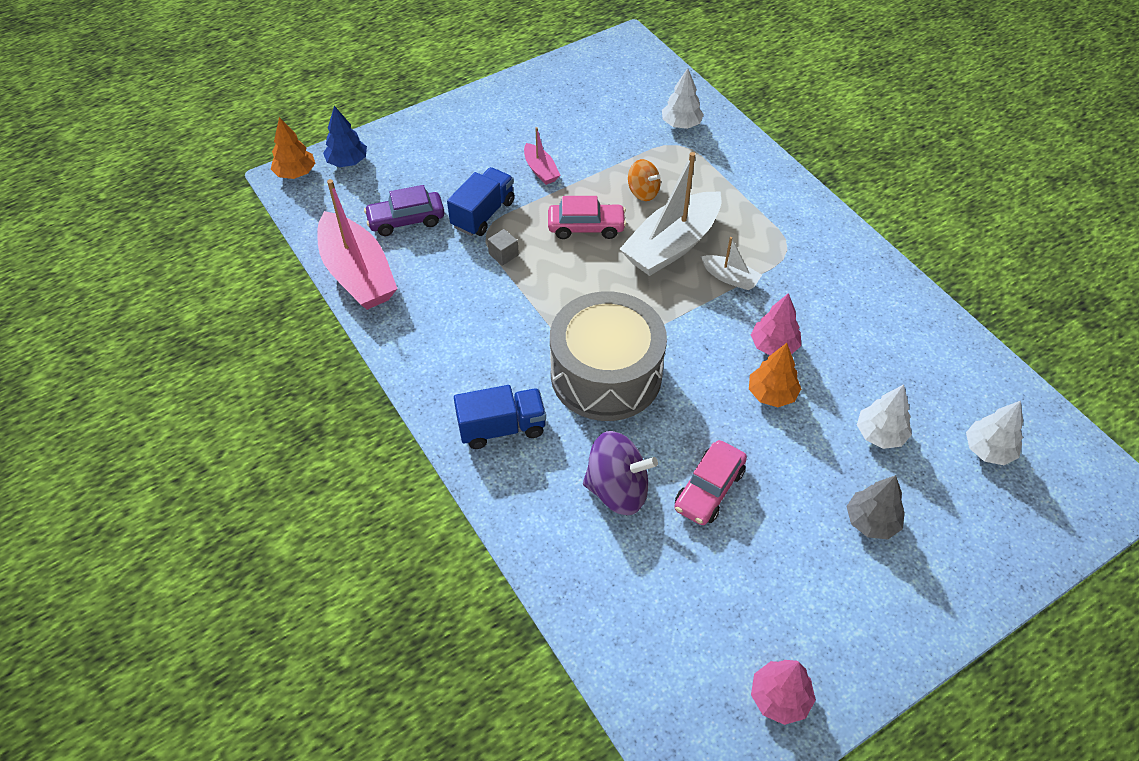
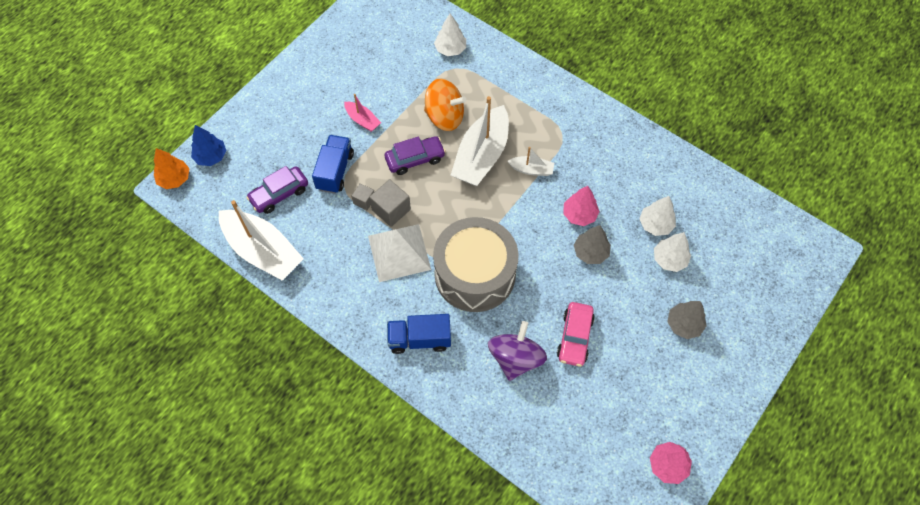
camera: 20 degrees left, 10 degrees up
pink boat [317,179,398,310] -> white boat [219,200,304,280]
blue truck [454,385,546,449] -> blue truck turned 150 degrees counterclockwise [387,314,451,354]
pink car [548,196,626,239] -> purple car [385,136,446,175]
purple spinning top [583,431,658,515] -> purple spinning top turned 60 degrees counterclockwise [488,321,547,381]
orange spinning top [628,159,661,201] -> orange spinning top [424,79,466,131], size x1.64
orange tree [749,343,801,407] -> grey tree [574,225,611,264]
white tree [966,401,1023,465] -> white tree moved to [639,196,676,236]
none -> white pyramid [368,224,431,282]
none -> grey cube [369,179,411,227]

